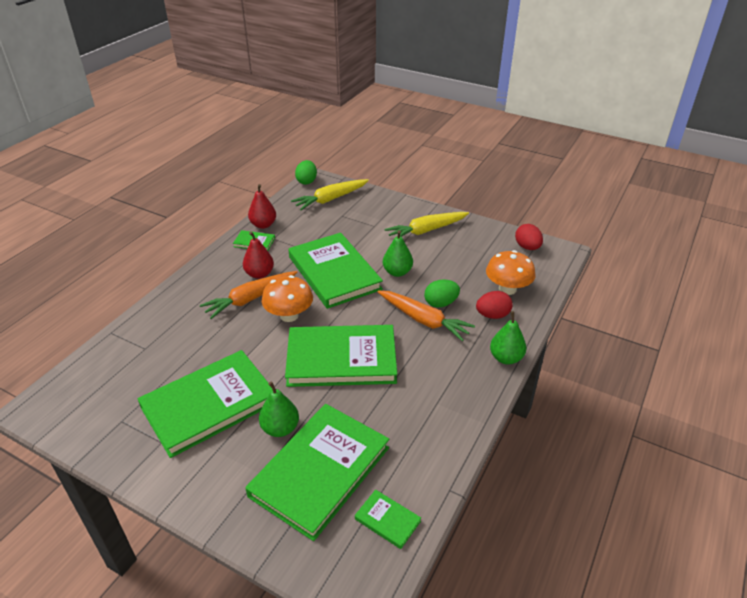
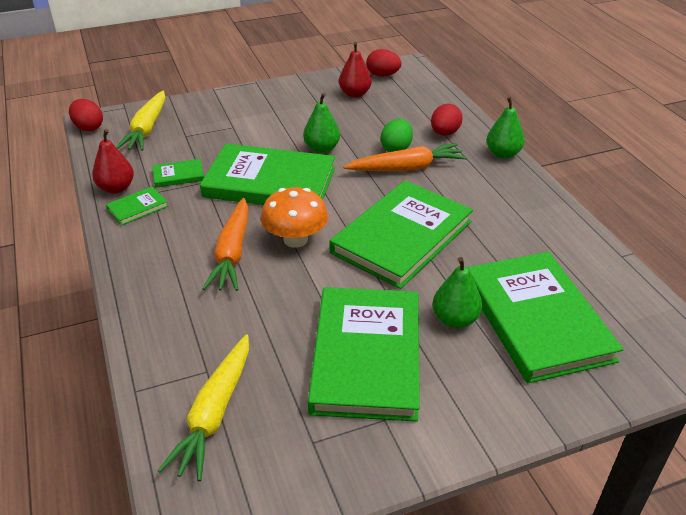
camera: 50 degrees left, 0 degrees up
red pear [243,231,274,279] -> red pear moved to [339,42,372,98]
green egg [295,160,317,185] -> red egg [69,99,103,131]
green book [355,489,421,549] -> green book moved to [152,159,204,188]
yellow carrot [384,212,469,237] -> yellow carrot moved to [158,334,249,481]
orange mushroom [486,250,535,295] -> none

